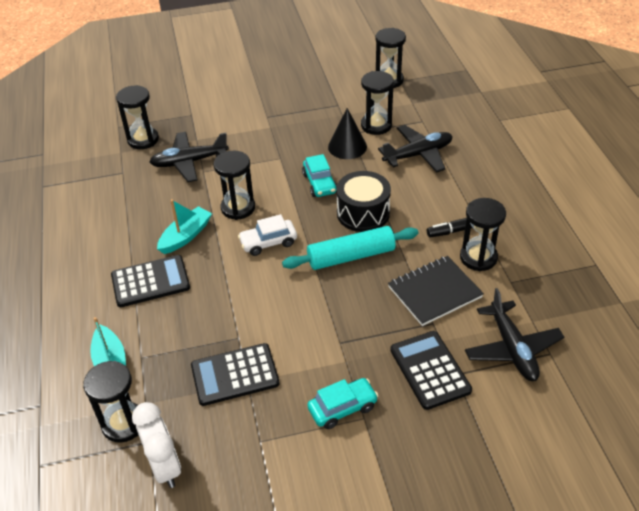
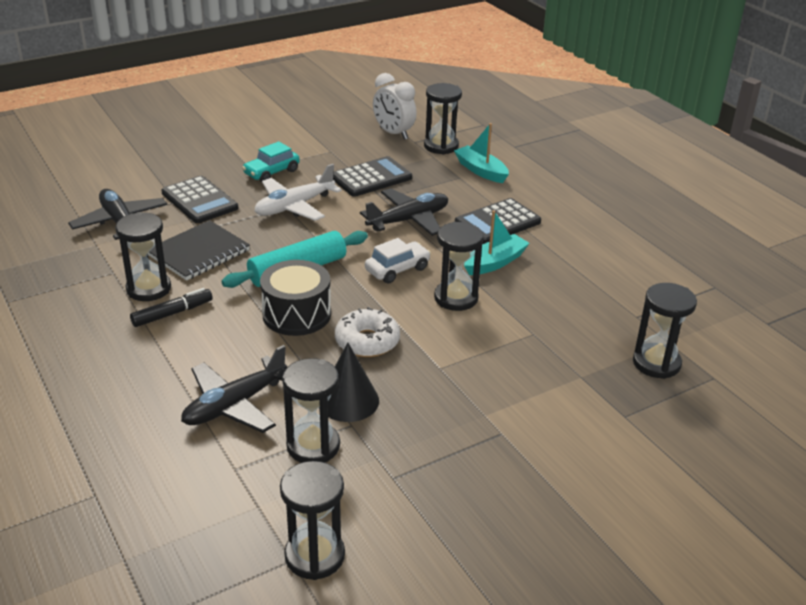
camera: 160 degrees right, 10 degrees down
black plane [149,132,229,182] -> black plane moved to [360,188,448,236]
turquoise boat [157,199,212,254] -> turquoise boat turned 150 degrees counterclockwise [464,210,530,275]
turquoise car [302,154,337,197] -> white donut [335,307,400,357]
none -> white plane [255,164,342,221]

